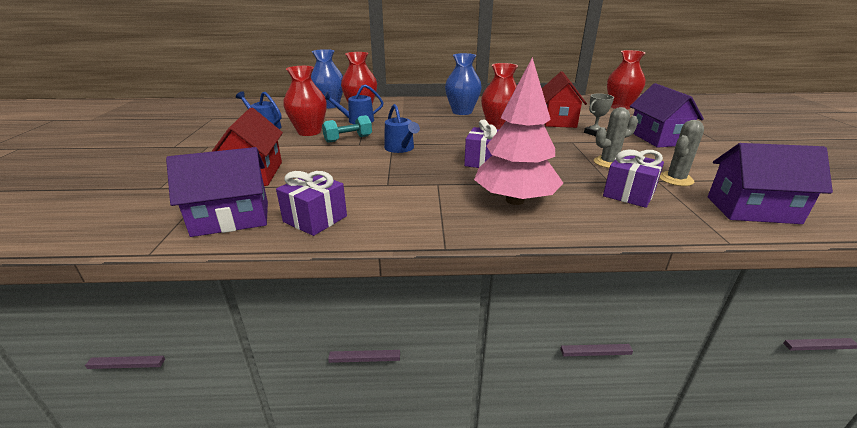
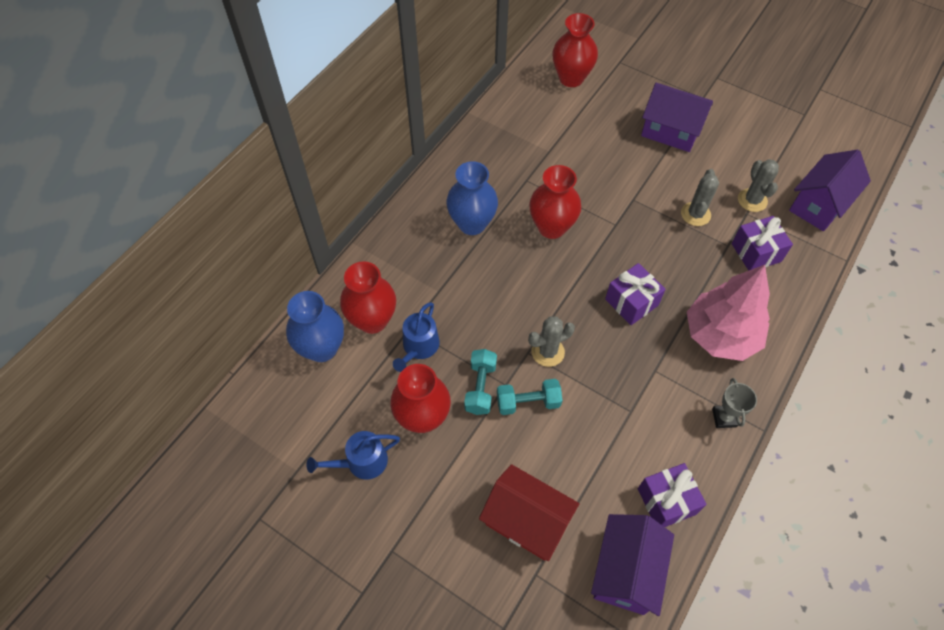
camera: 55 degrees left, 30 degrees up
blue watering can [384,104,420,153] -> grey cactus [528,316,575,367]
red house [542,71,587,128] -> none
grey trophy [584,94,614,136] -> grey trophy moved to [712,378,757,428]
none -> turquoise dumbbell [497,379,563,415]

